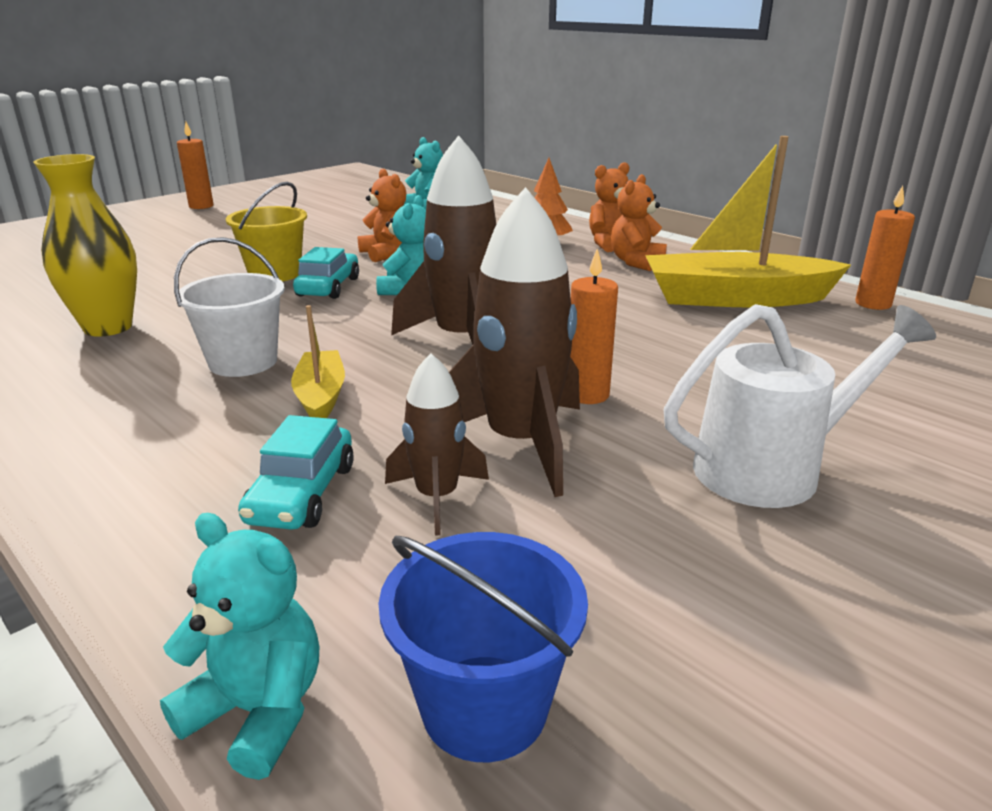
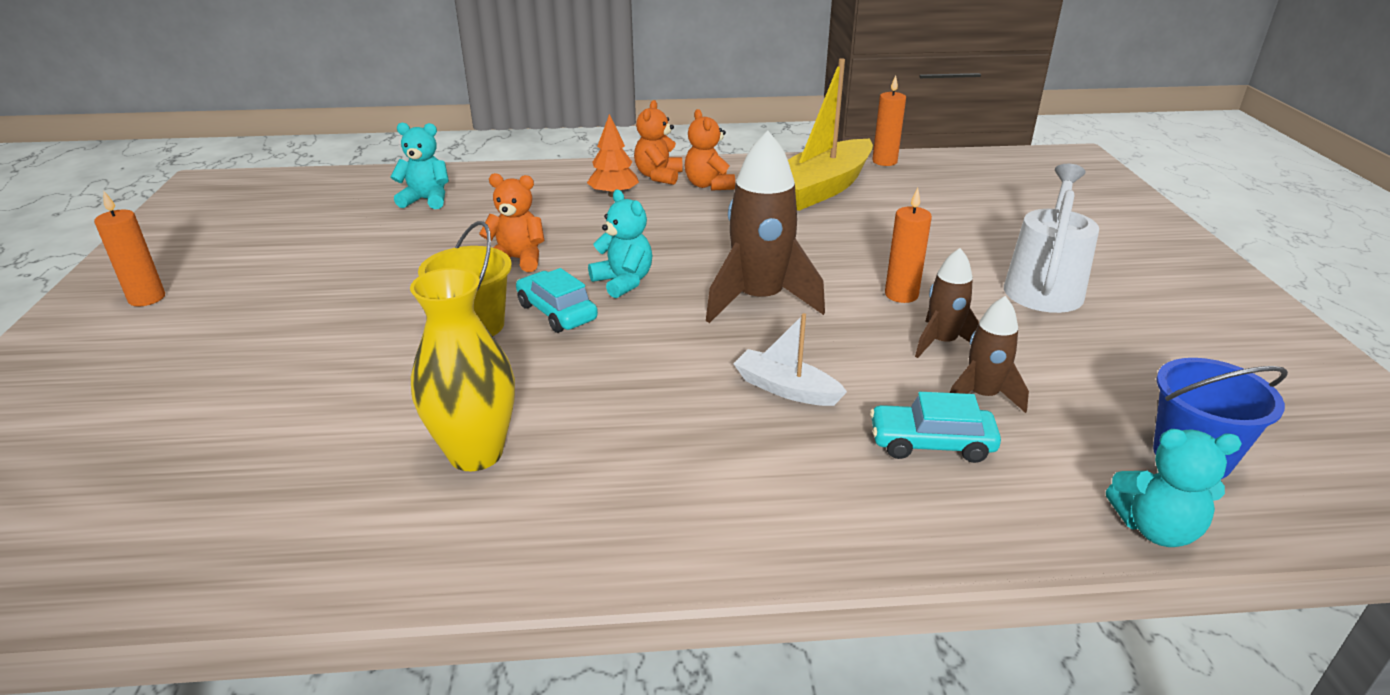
camera: 50 degrees left, 5 degrees up
turquoise teddy bear [160,513,319,780] -> turquoise teddy bear turned 150 degrees counterclockwise [1106,429,1242,547]
white bucket [174,237,285,377] -> none
turquoise car [238,415,354,530] -> turquoise car turned 135 degrees clockwise [870,392,1001,463]
yellow boat [291,305,345,418] -> white boat [734,313,847,406]
brown rocket [449,187,580,497] -> brown rocket [915,248,979,358], size x0.56

